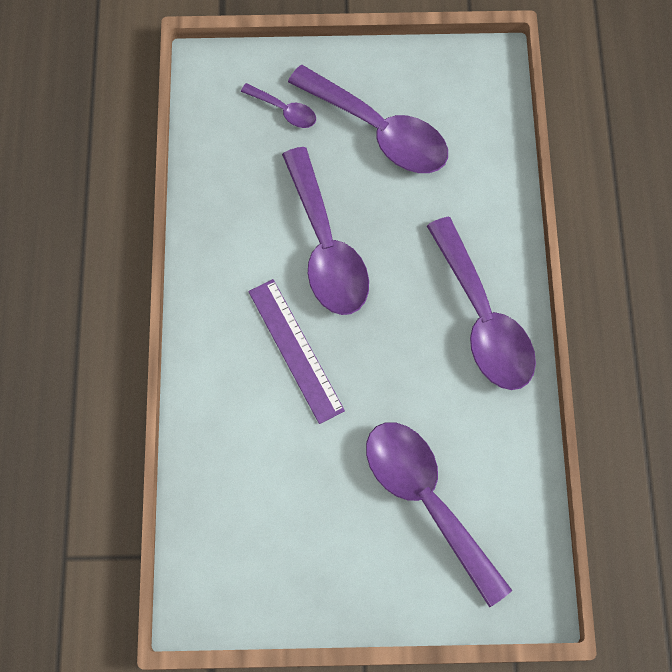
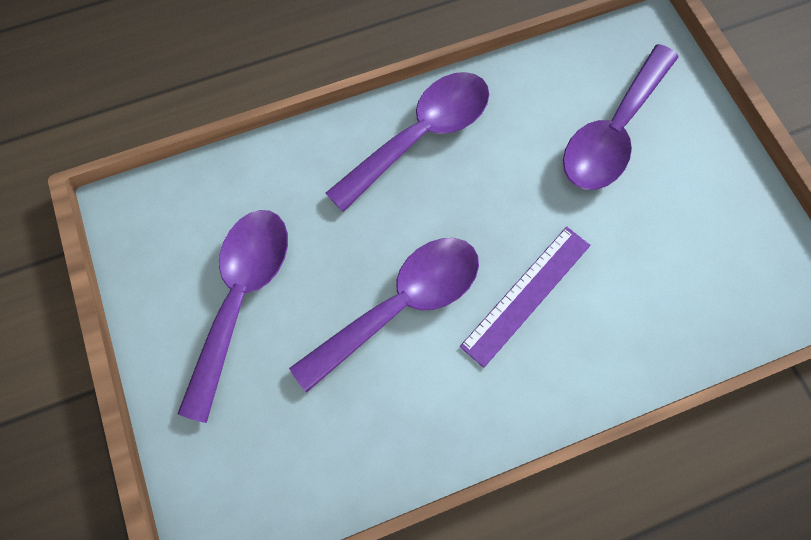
camera: 110 degrees left, 0 degrees up
purple spoon [241,83,316,128] -> none

